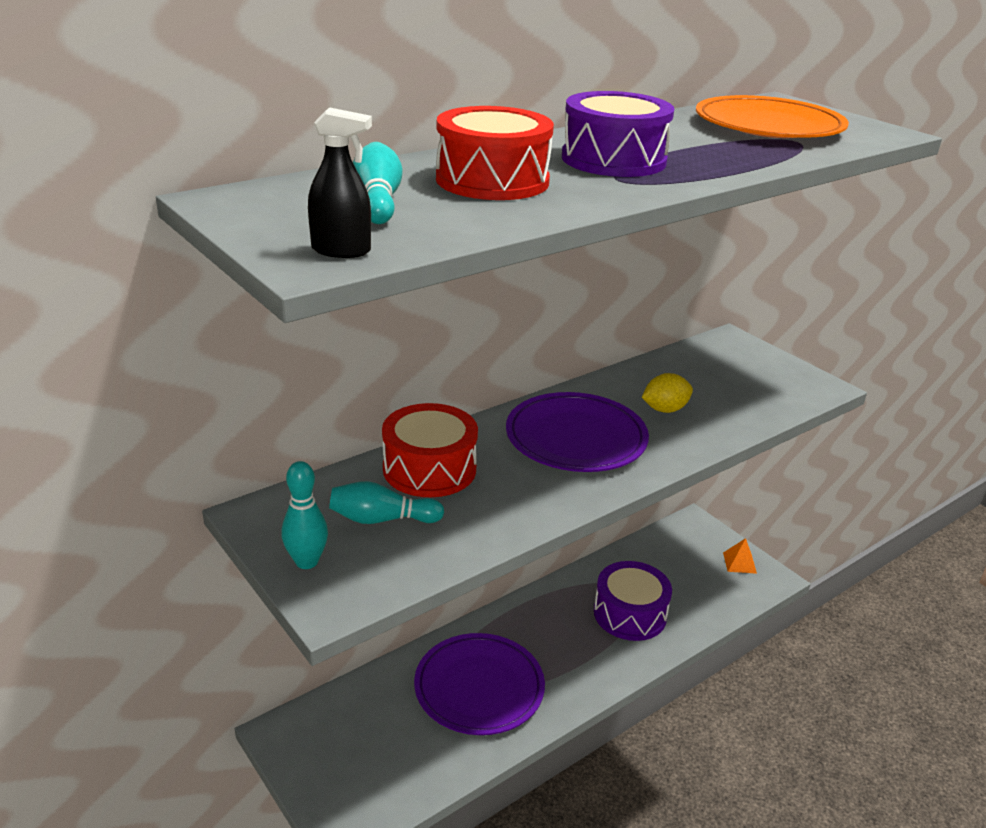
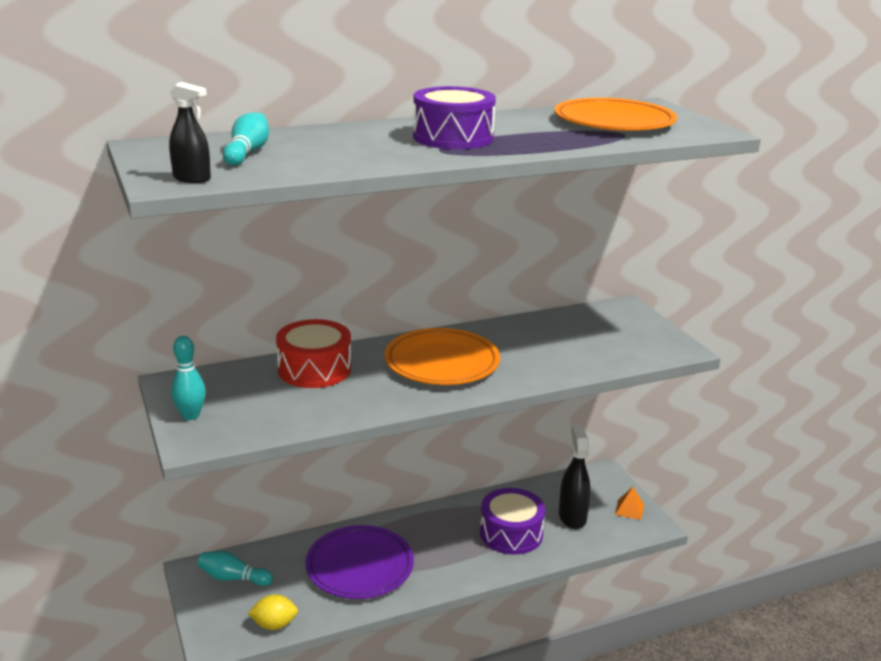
camera: 15 degrees right, 5 degrees down
turquoise bowling pin [329,481,444,524] -> turquoise bowling pin moved to [198,551,273,586]
red drum [436,106,554,200] -> none
purple plate [506,392,649,472] -> orange plate [385,328,500,385]
yellow lemon [642,373,693,413] -> yellow lemon moved to [248,594,298,630]
none -> black spray bottle [559,425,591,529]

